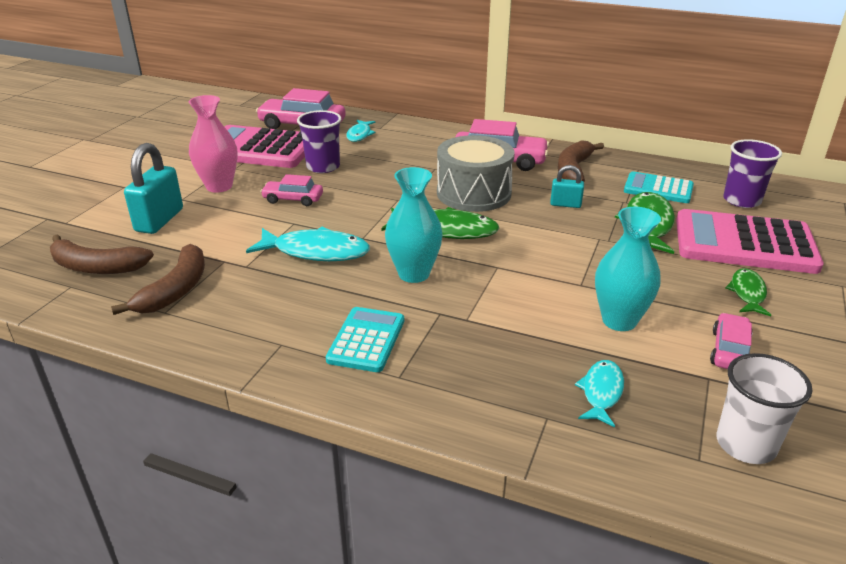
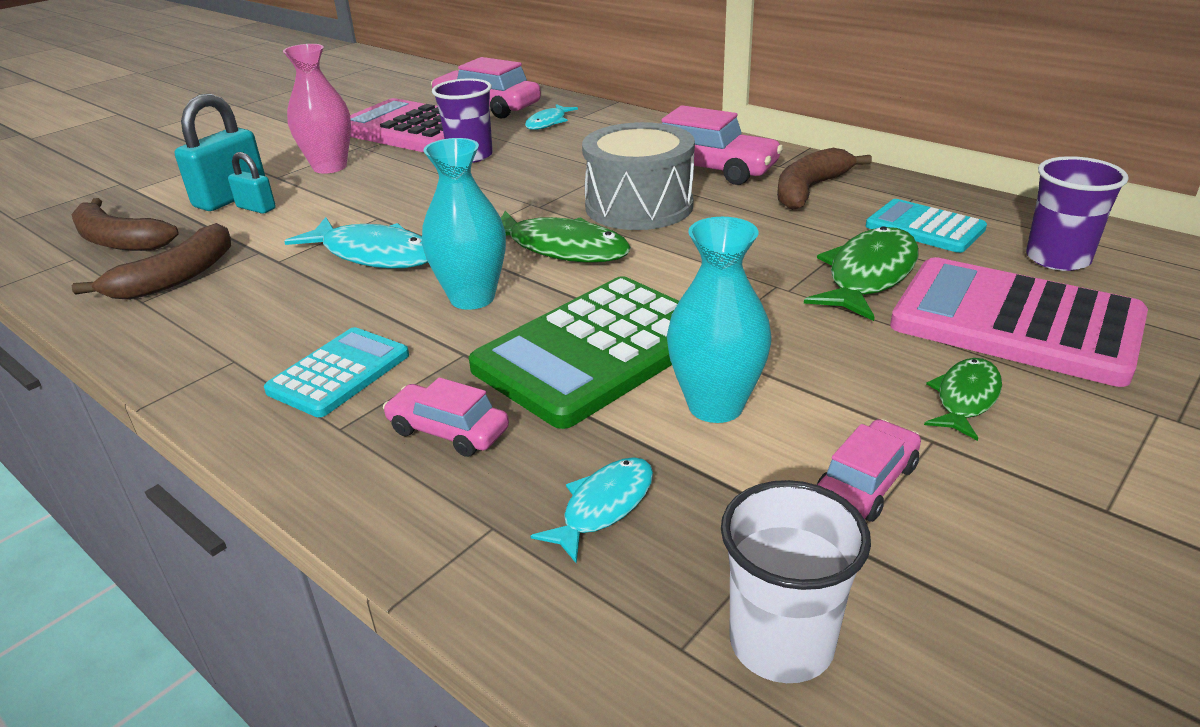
camera: 20 degrees right, 0 degrees up
pink car [260,174,323,206] -> pink car moved to [383,377,509,457]
turquoise padlock [550,165,584,208] -> turquoise padlock moved to [228,152,276,214]
none -> green calculator [469,276,679,429]

